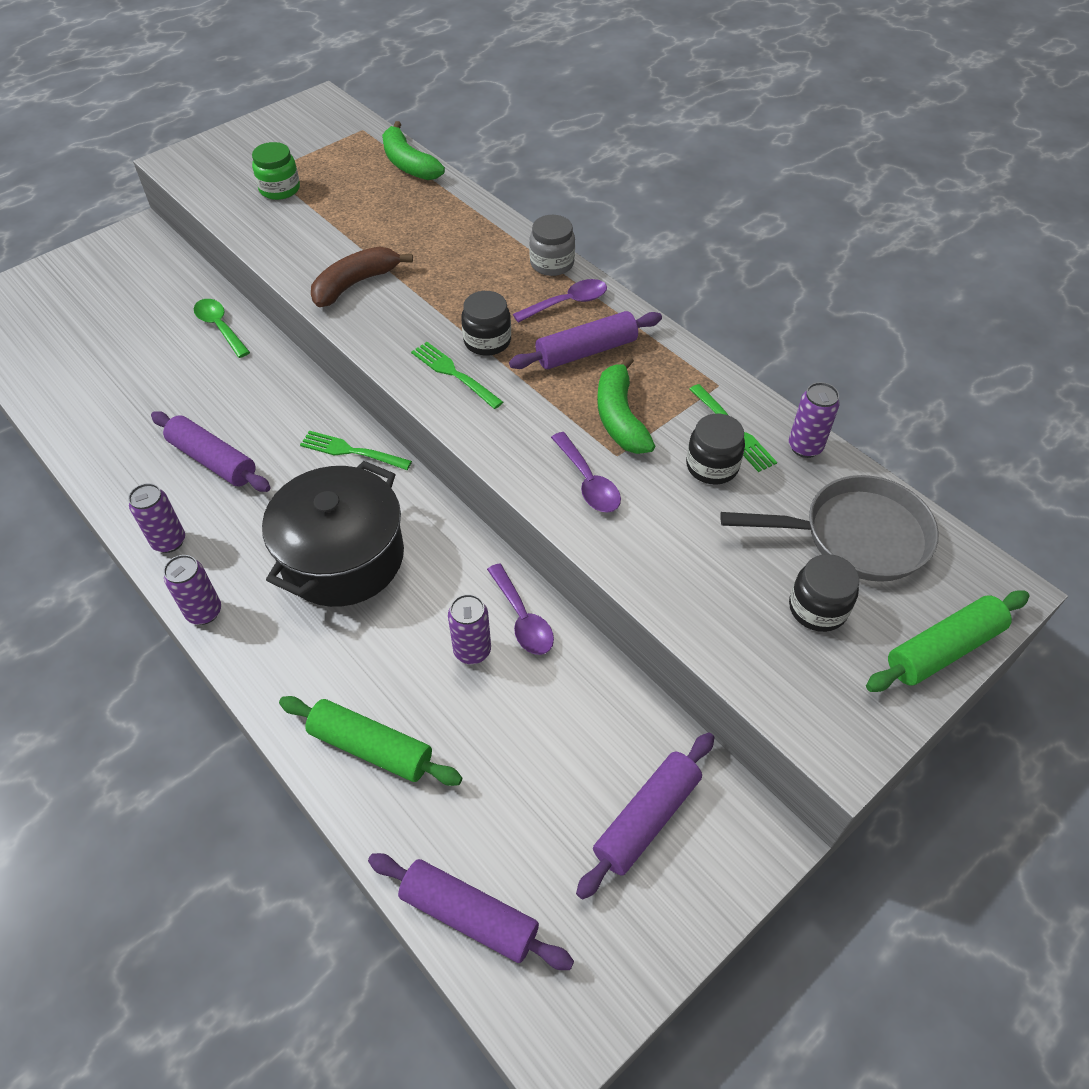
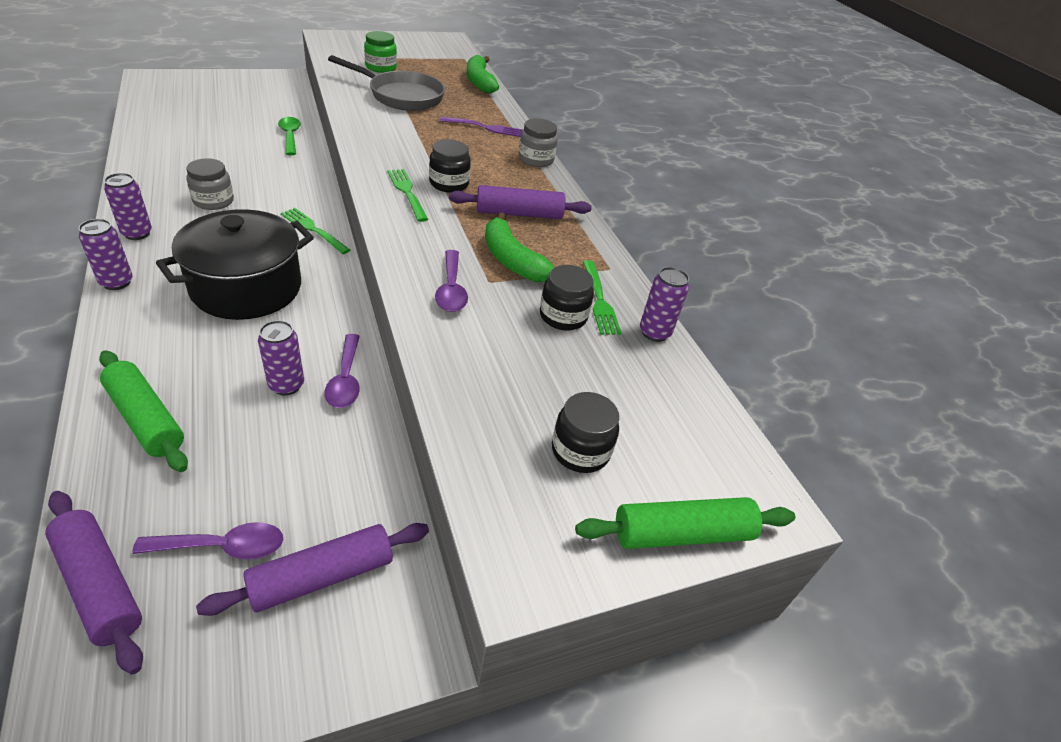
camera: 15 degrees right, 10 degrees down
purple rolling pin [151,411,271,492] -> grey jar [186,158,234,210]
brown banana [311,246,413,307] -> none
purple spoon [513,279,607,323] -> purple spoon moved to [132,522,283,560]
green banana [597,356,655,454] -> green banana turned 45 degrees counterclockwise [485,212,554,282]
grey pan [720,475,939,582] -> grey pan moved to [328,55,445,111]
none -> purple fork [440,117,523,137]

